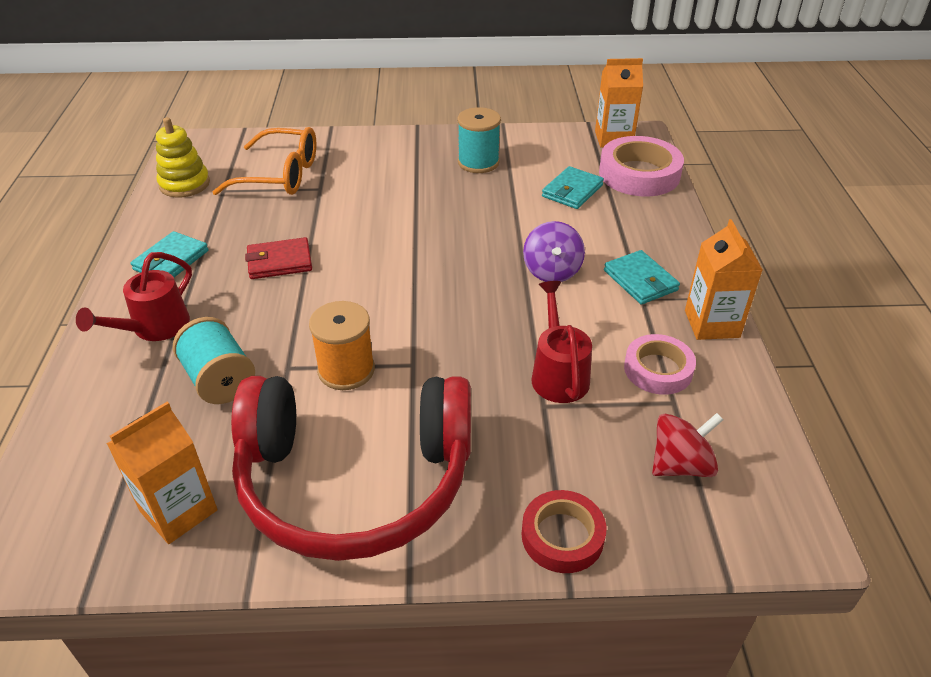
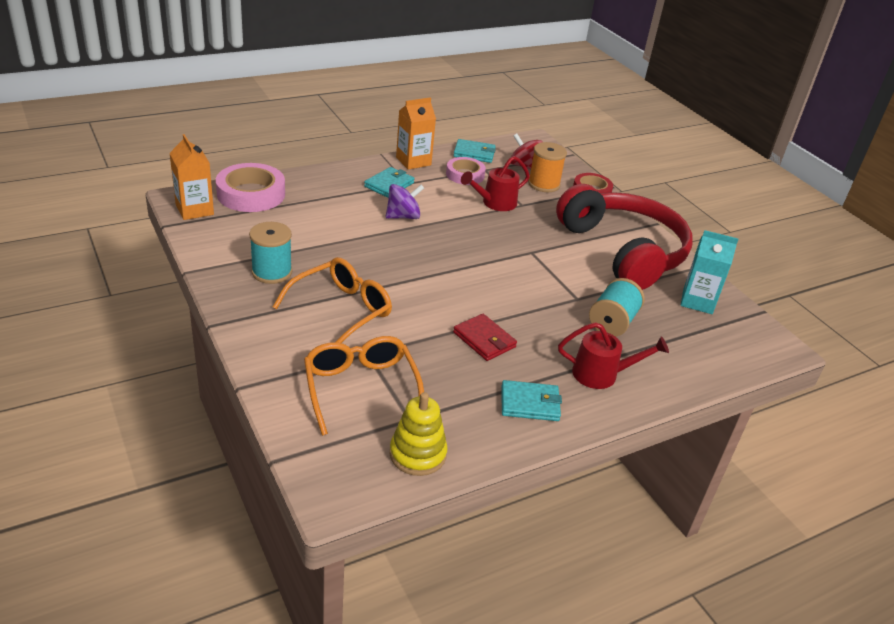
camera: 120 degrees left, 5 degrees down
orange carton [106,402,218,544] -> turquoise carton [680,230,739,314]
orange spool [309,301,375,390] -> orange spool moved to [528,142,567,192]
turquoise wallet [542,166,604,209] -> turquoise wallet moved to [453,139,496,163]
none -> orange glasses [273,257,392,343]

